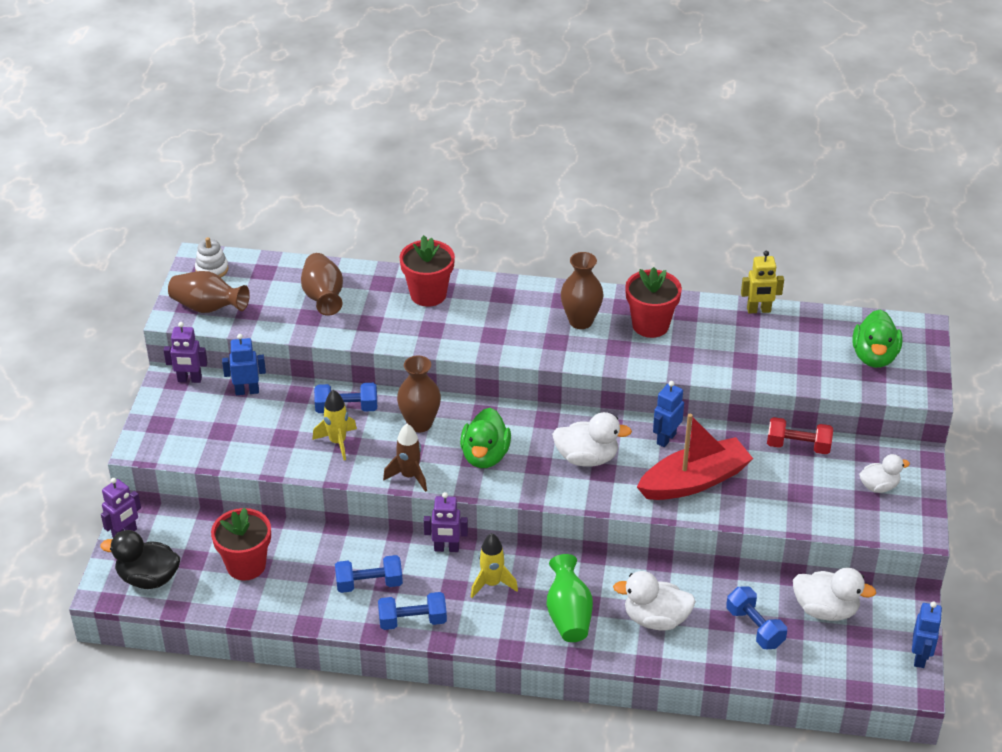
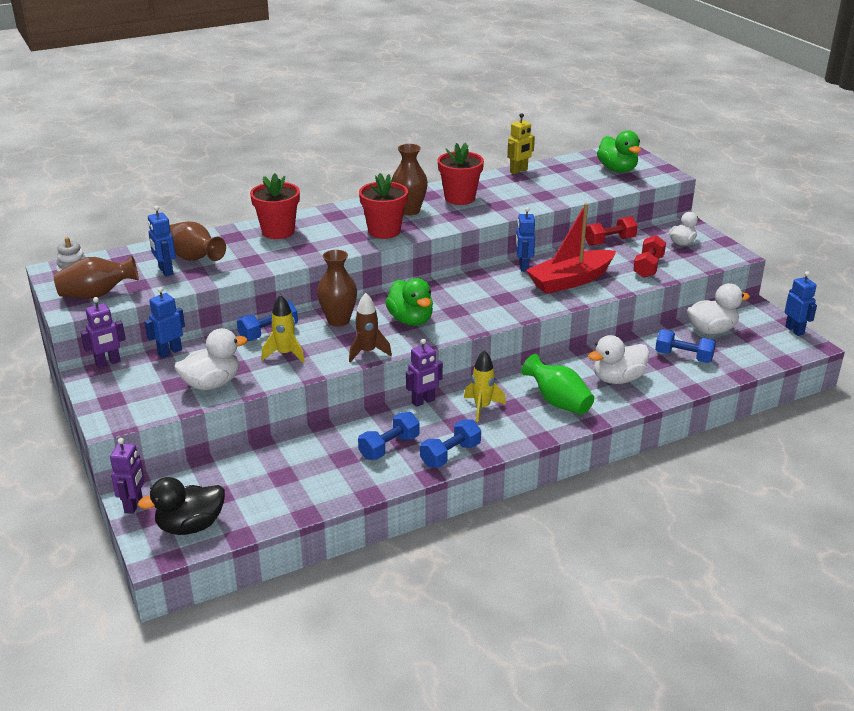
camera: 35 degrees left, 10 degrees down
red flower pot [211,508,271,580] -> red flower pot moved to [359,173,408,239]
white duck [552,412,632,467] -> white duck moved to [174,328,248,390]
red boat [637,414,753,500] -> red boat turned 150 degrees counterclockwise [526,203,616,294]
none -> blue robot [148,206,176,277]
none -> red dumbbell [633,235,666,278]

